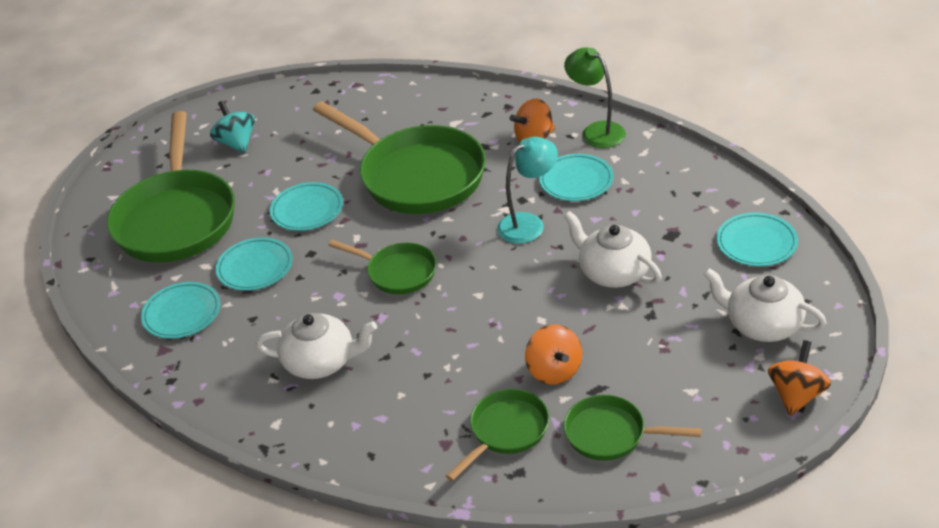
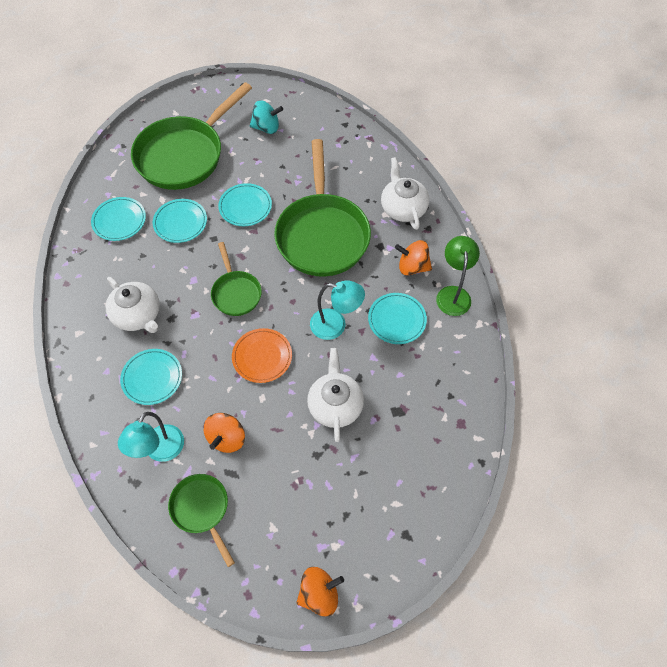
camera: 40 degrees right, 20 degrees up
turquoise spinning top [210,101,255,154] -> turquoise spinning top turned 75 degrees clockwise [250,100,283,134]
green pan [446,389,549,481] -> turquoise lamp [118,412,184,462]
white teapot [703,268,827,342] -> white teapot moved to [381,157,429,230]
turquoise plate [717,212,798,266] -> turquoise plate moved to [120,349,182,405]
none -> orange plate [232,328,292,383]

